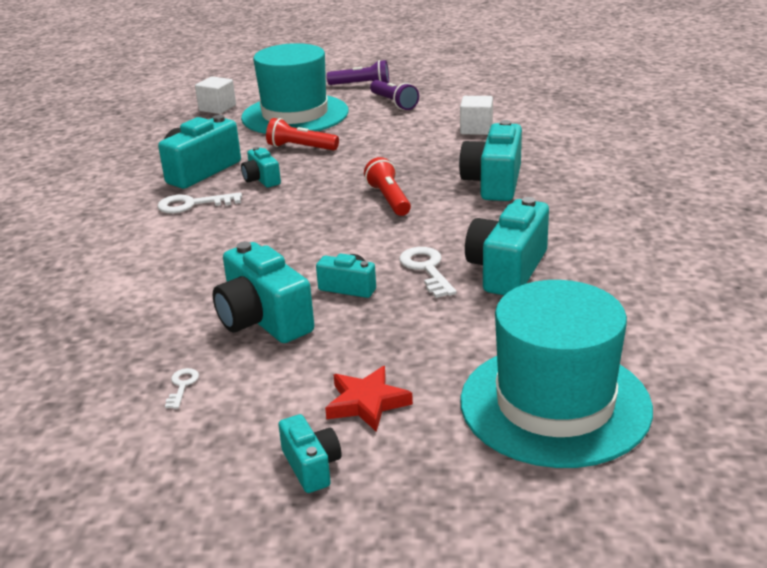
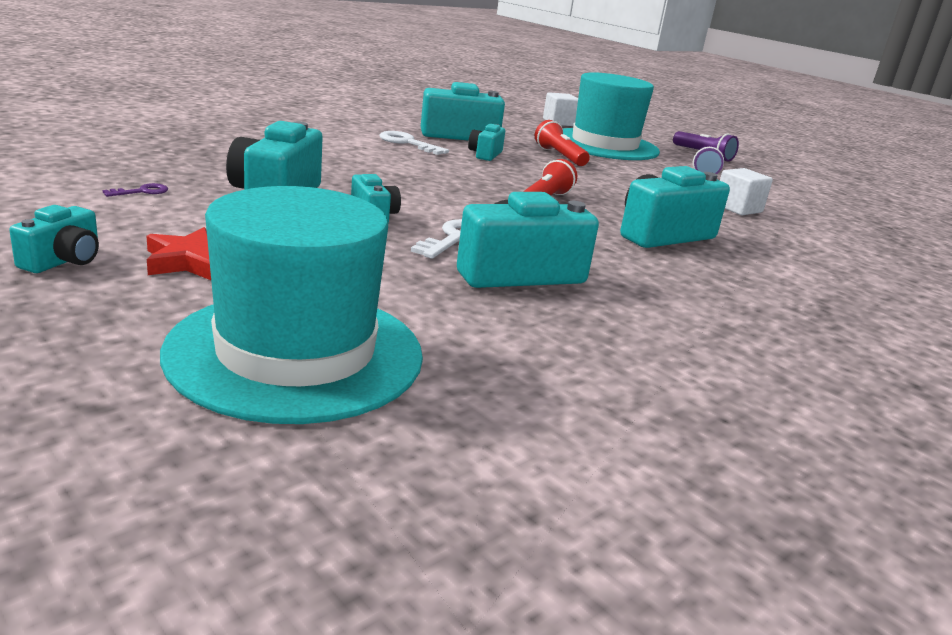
camera: 40 degrees right, 5 degrees down
white key [165,368,199,409] -> purple key [103,183,168,197]

